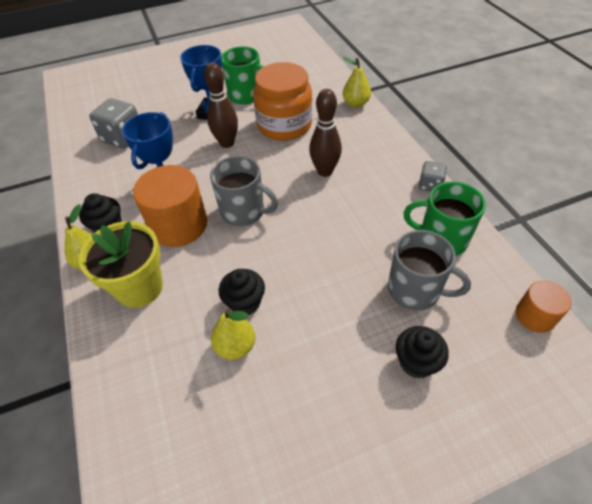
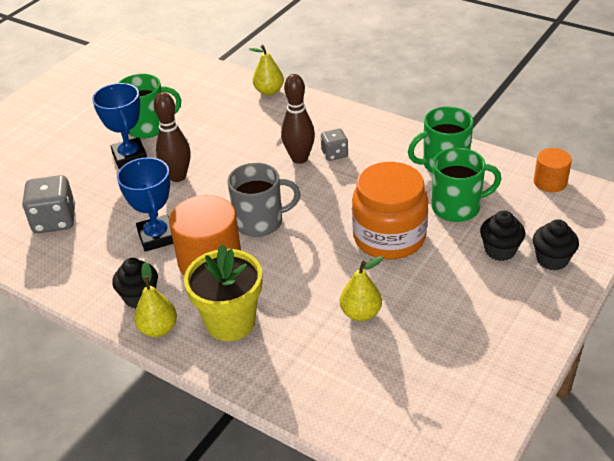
camera: 35 degrees left, 10 degrees down
black cupcake [219,269,265,315] -> black cupcake moved to [533,219,579,271]
orange jar [253,62,313,141] -> orange jar moved to [352,162,428,260]
grey mug [388,230,471,311] -> green mug [432,148,501,222]
grey dice [418,161,447,192] -> grey dice moved to [321,129,348,161]

